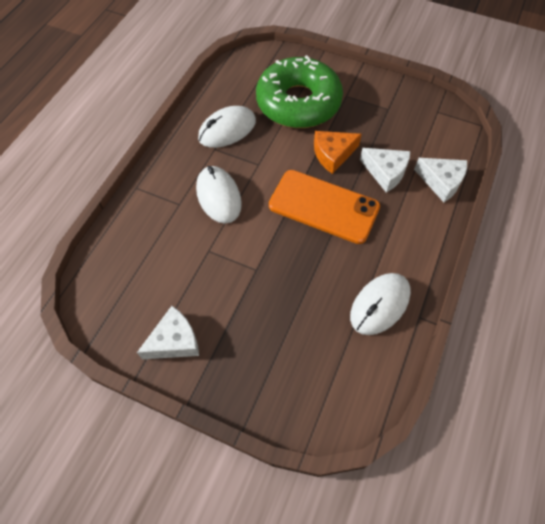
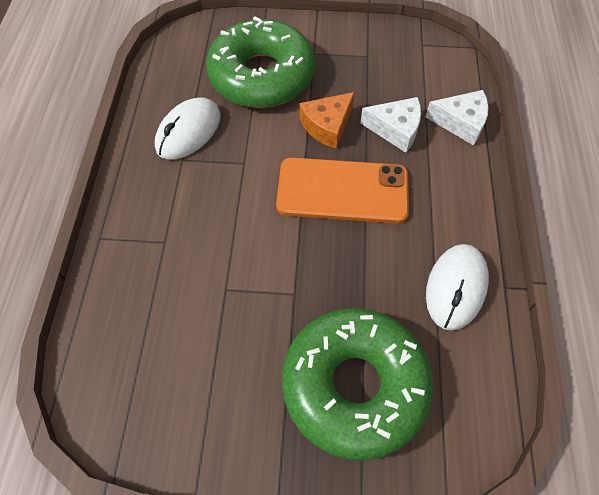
camera: 20 degrees left, 0 degrees up
white cheese [137,306,199,359] -> none
white mouse [196,166,242,223] -> none
none -> green donut [282,308,433,461]

